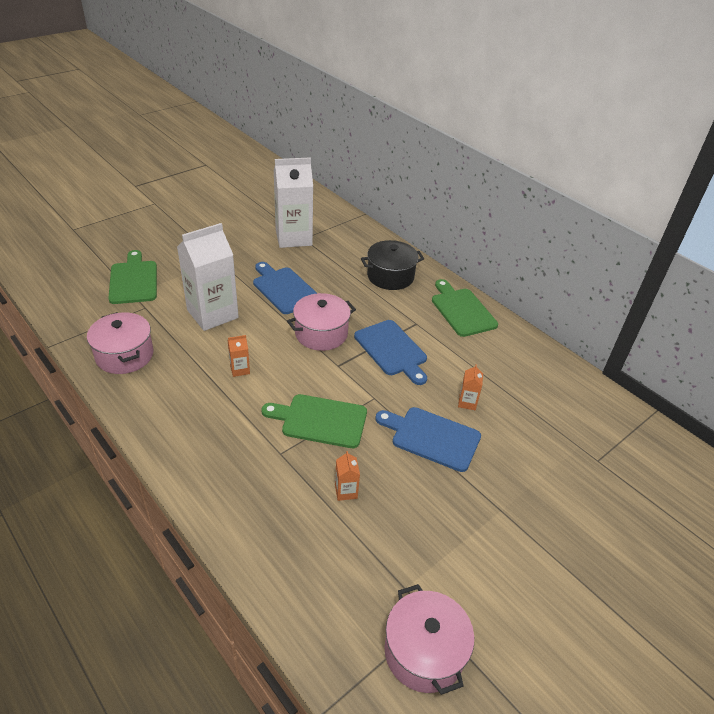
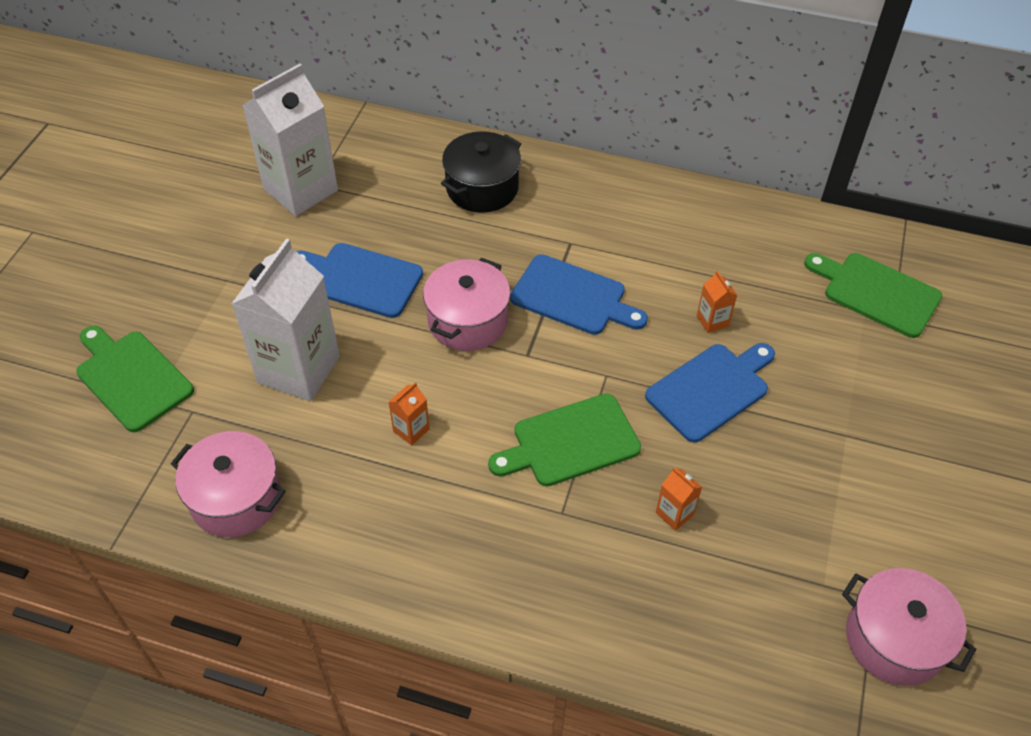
camera: 30 degrees left, 10 degrees up
blue cutting board [375,407,481,472] -> blue cutting board turned 150 degrees clockwise [645,343,775,443]
green cutting board [432,279,498,337] -> green cutting board moved to [804,253,942,338]

